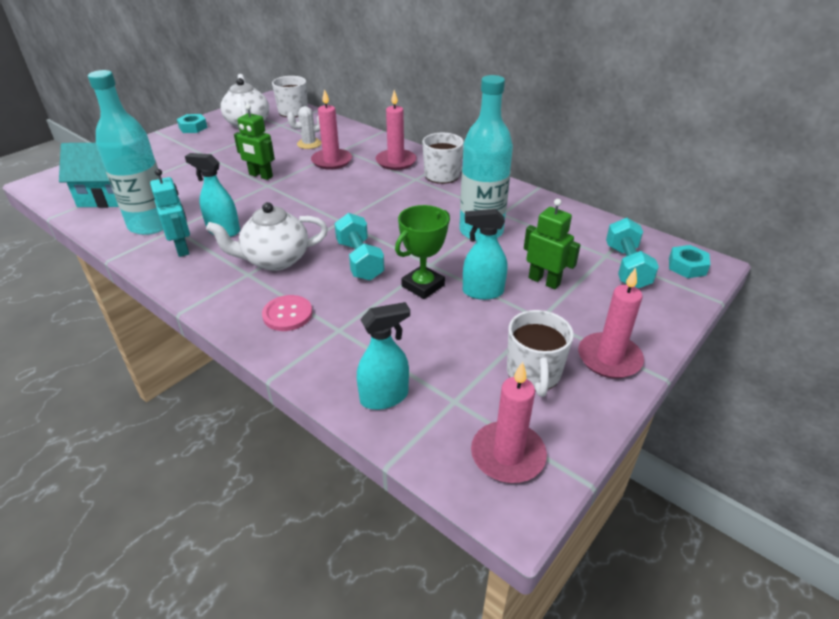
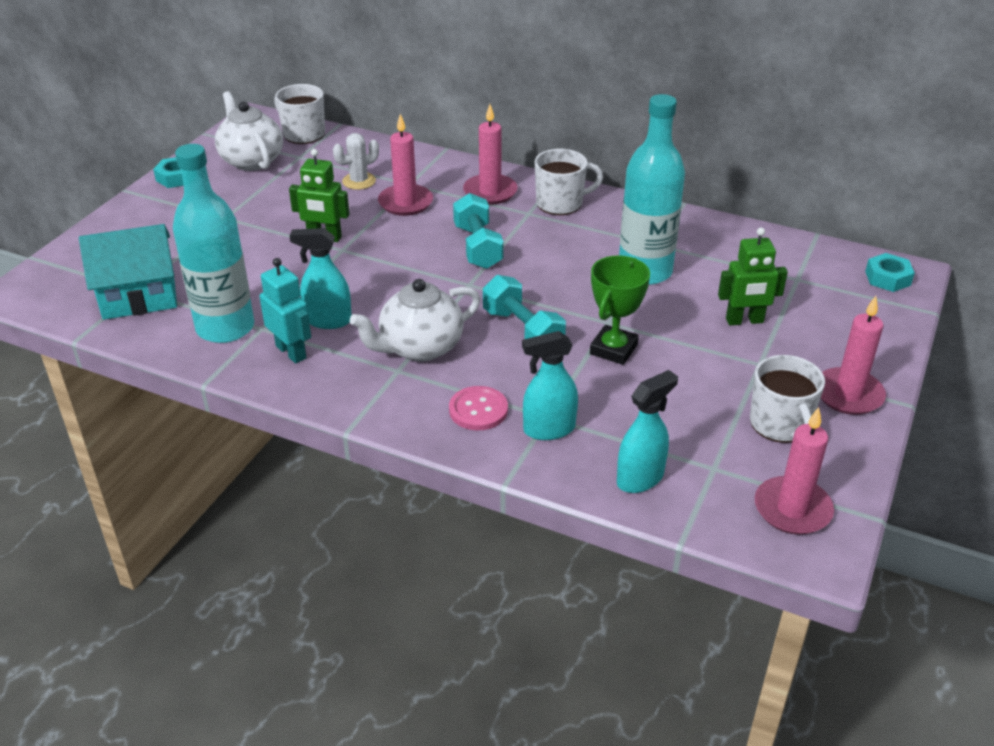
camera: 15 degrees left, 0 degrees up
turquoise spray bottle [463,209,507,300] -> turquoise spray bottle moved to [522,331,578,440]
green robot [524,199,581,289] -> green robot turned 150 degrees clockwise [718,228,788,325]
turquoise dumbbell [606,218,659,288] -> turquoise dumbbell moved to [453,193,504,269]

